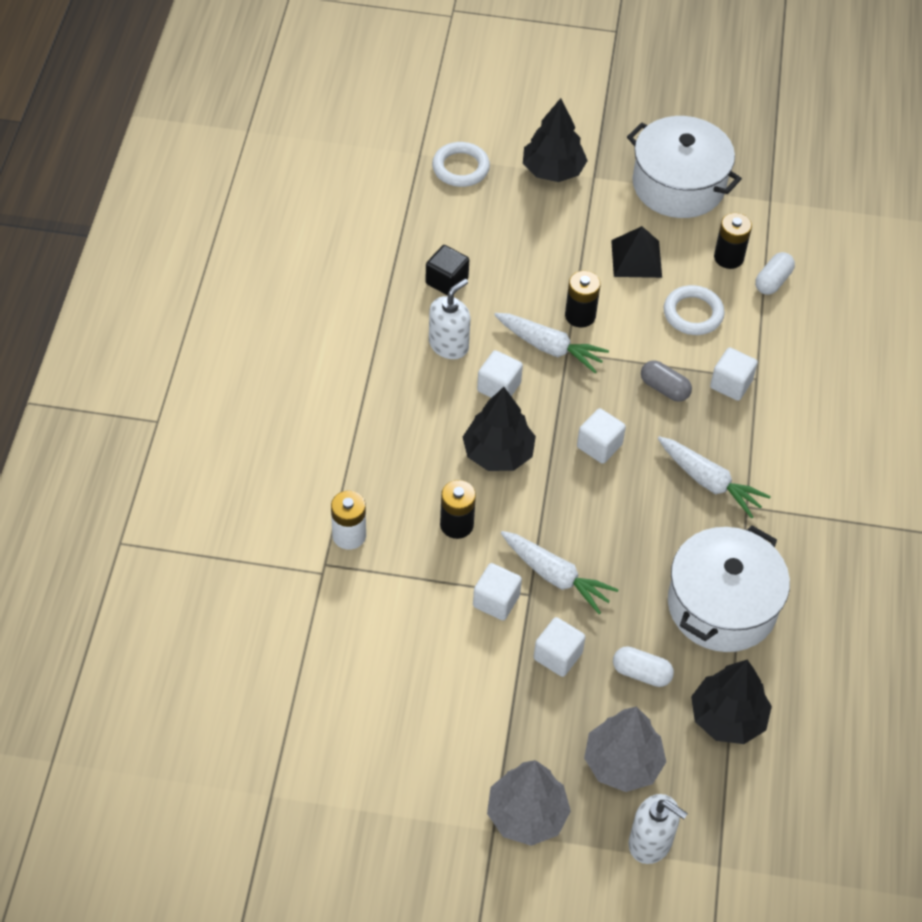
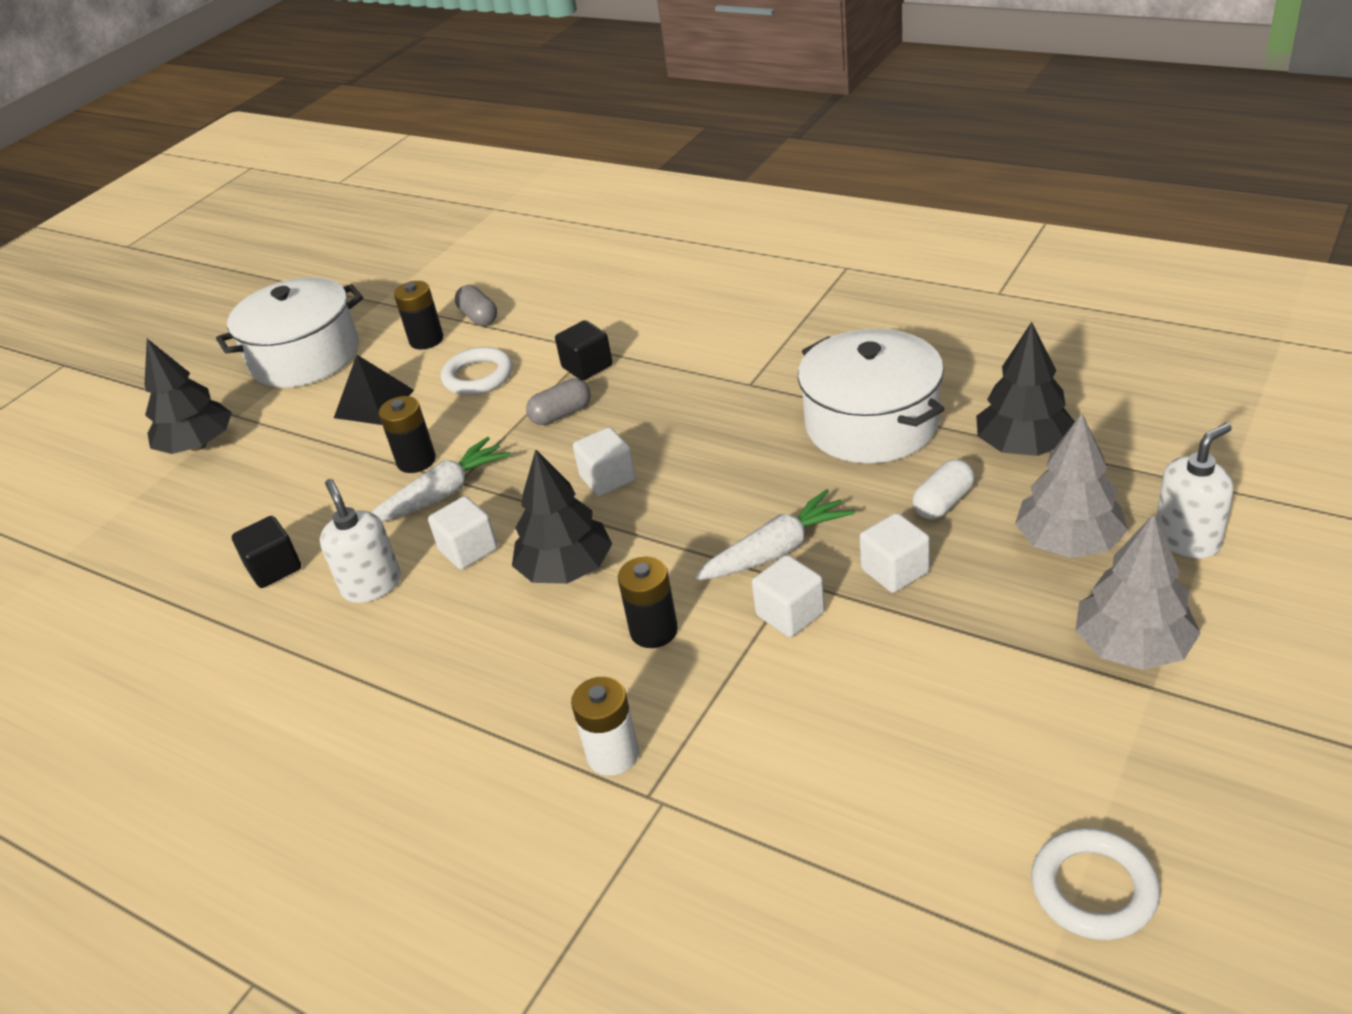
camera: 60 degrees left, 15 degrees down
white ring [432,142,490,187] -> white ring moved to [1031,828,1160,940]
white carrot [658,436,771,519] -> none
white cube [710,347,758,401] -> black cube [555,320,612,381]
white capsule [755,252,795,295] -> grey capsule [455,285,497,326]

